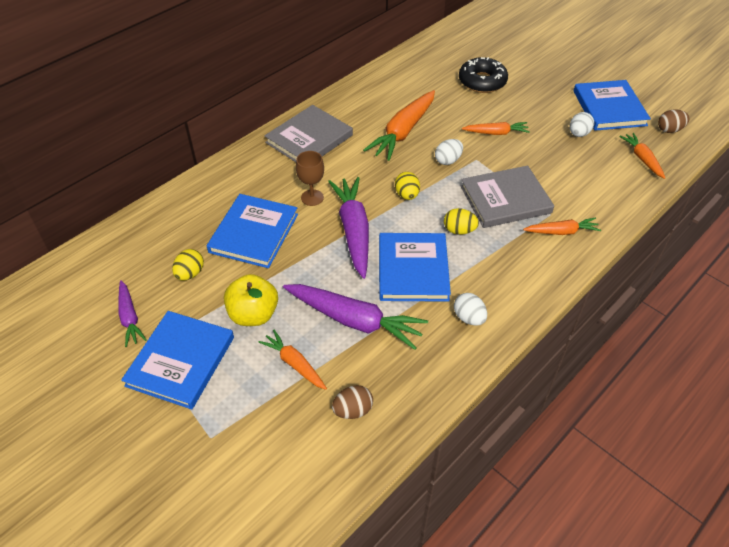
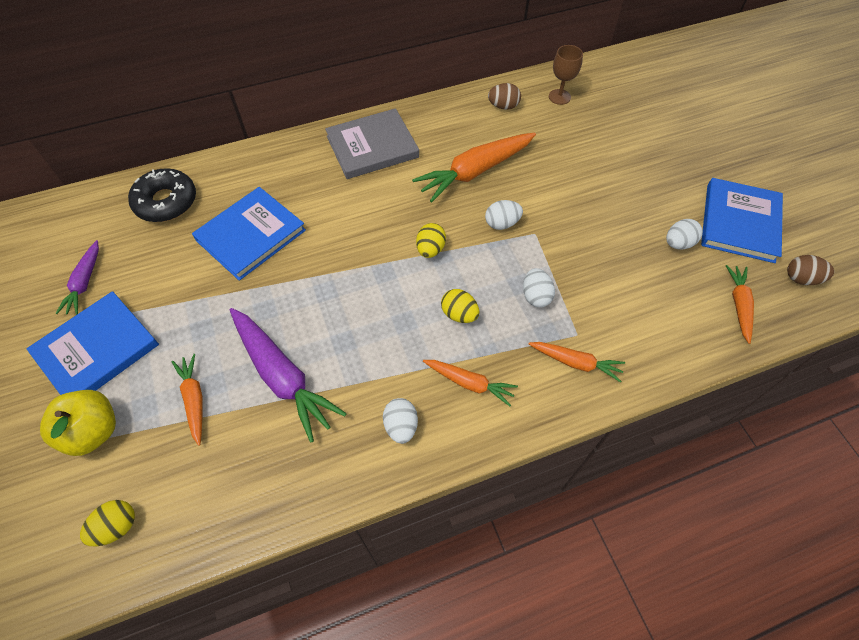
camera: 25 degrees right, 10 degrees up
yellow egg [172,249,204,280] -> yellow egg moved to [80,500,135,546]
yellow apple [224,274,278,326] -> yellow apple moved to [40,390,116,456]
brown goblet [296,151,324,206] -> brown goblet moved to [549,45,583,105]
purple carrot [328,177,369,279] -> none
brown egg [332,385,373,419] -> brown egg moved to [488,83,521,110]
blue book [379,233,451,302] -> none
black donut [459,57,508,93] -> black donut moved to [128,169,196,222]
grey book [460,166,554,228] -> white egg [523,268,555,307]
orange carrot [462,122,530,135] -> orange carrot moved to [423,360,518,406]

